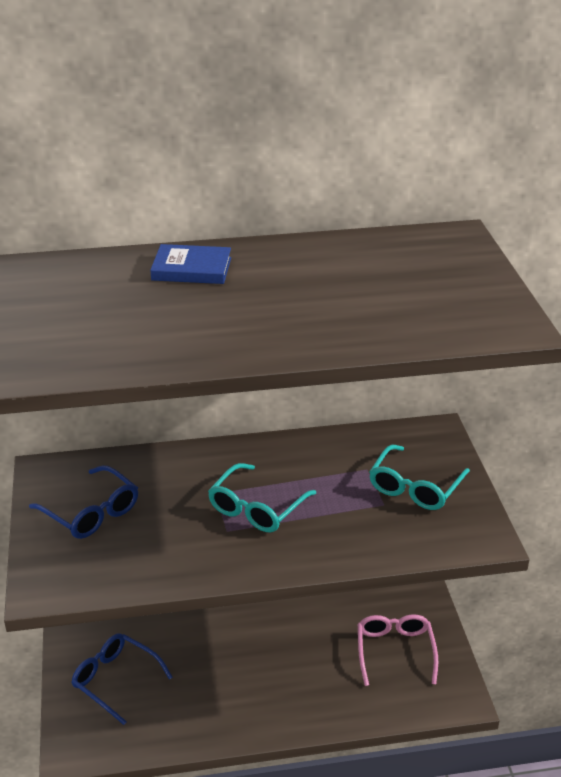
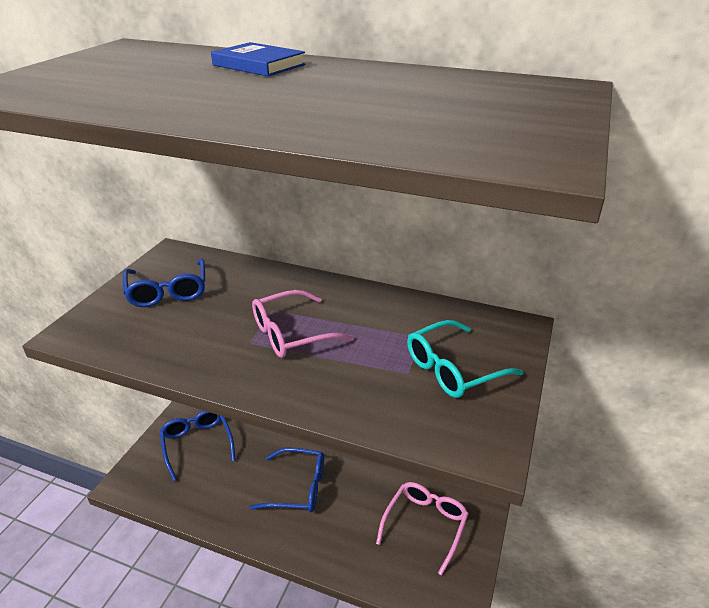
camera: 30 degrees right, 0 degrees up
turquoise glasses [208,463,316,532] -> pink glasses [252,290,354,358]
none -> blue glasses [250,448,324,512]

